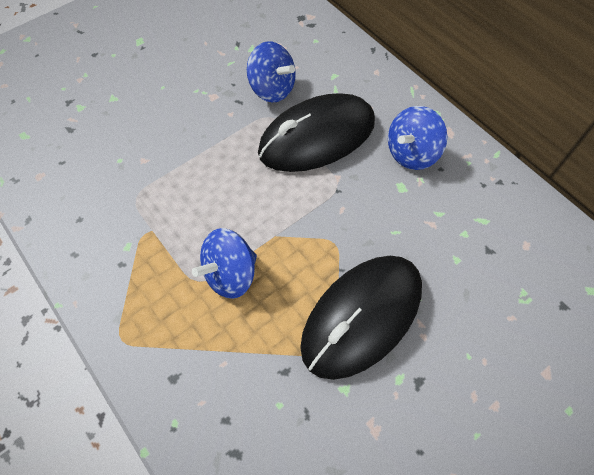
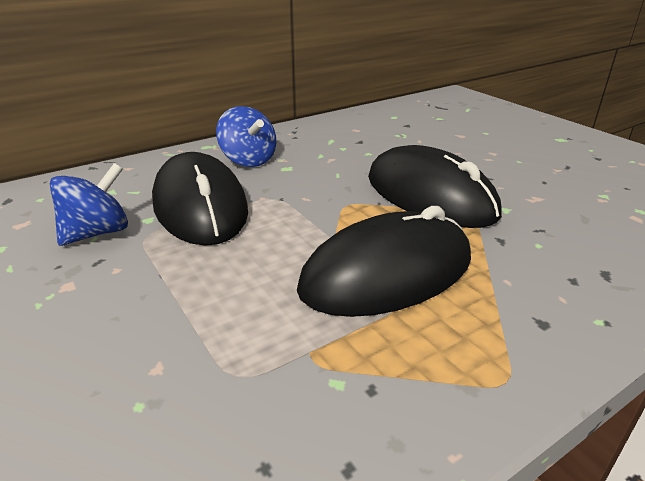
camera: 85 degrees left, 30 degrees down
blue spinning top [192,228,257,299] -> black mouse [297,206,471,317]

